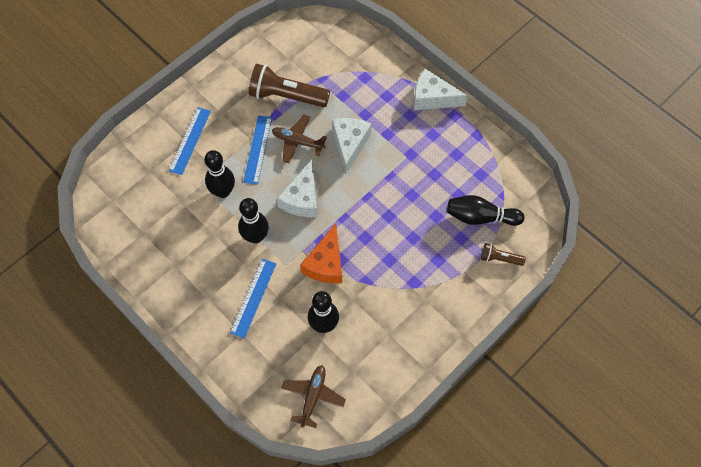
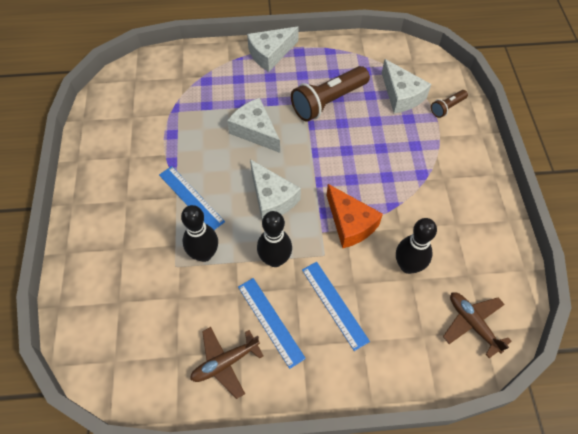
camera: 50 degrees left, 5 degrees down
blue ruler [169,107,211,175] -> blue ruler moved to [238,278,306,369]
brown flashlight [249,64,330,107] -> brown flashlight moved to [291,66,370,122]
brown plane [272,115,327,163] -> brown plane moved to [190,327,263,399]
black bowling pin [447,195,524,226] -> white cheese [382,59,431,113]

